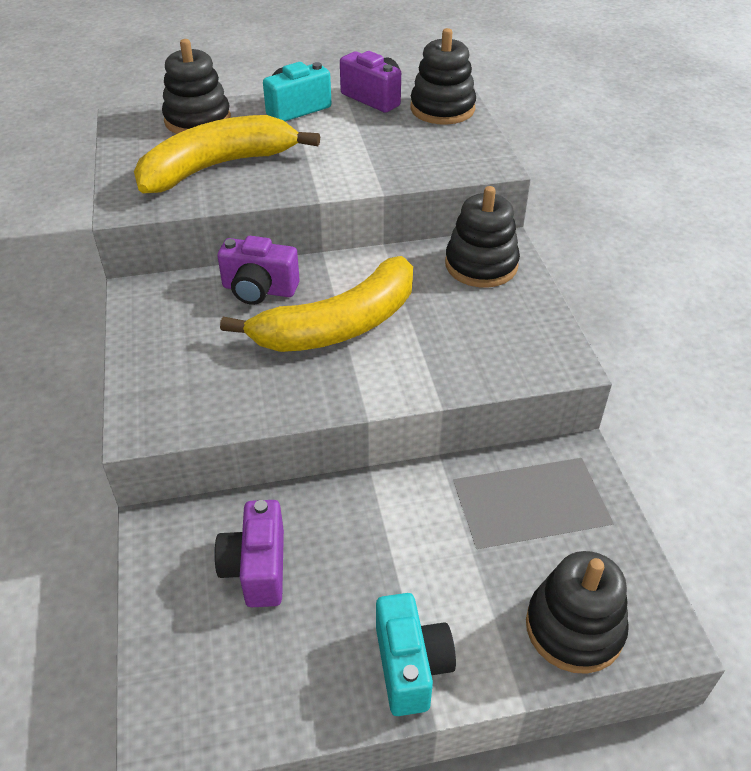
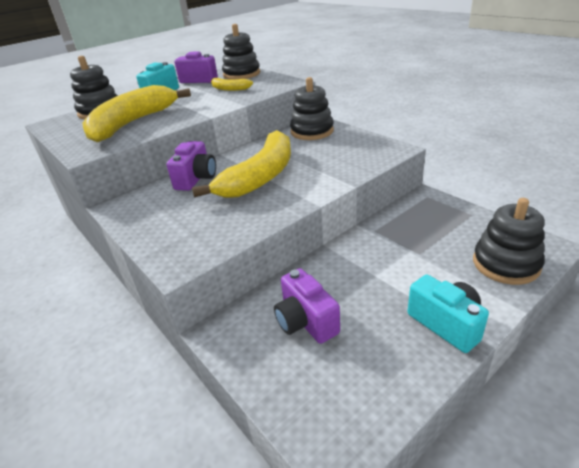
camera: 25 degrees left, 10 degrees down
purple camera [217,236,300,305] -> purple camera turned 60 degrees counterclockwise [166,141,216,191]
none -> yellow banana [211,78,253,91]

